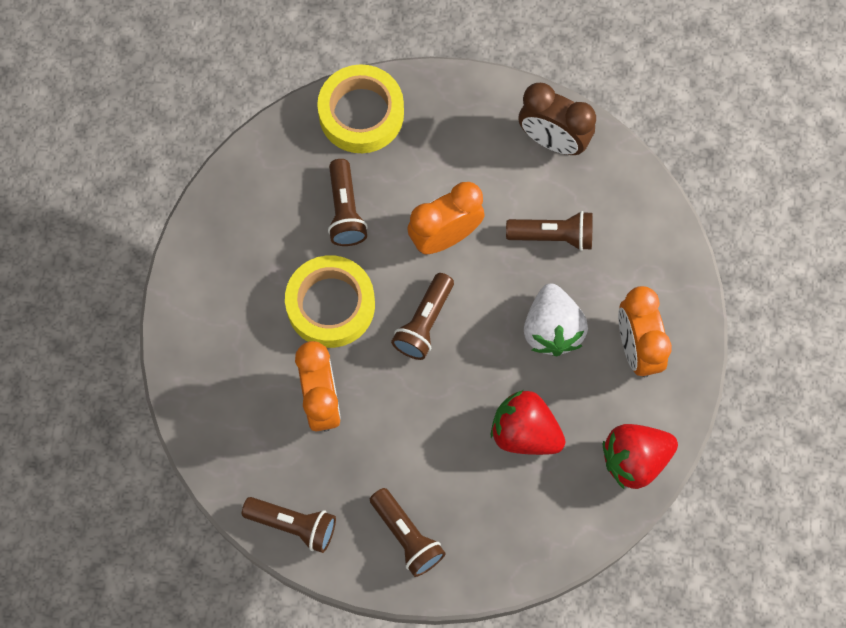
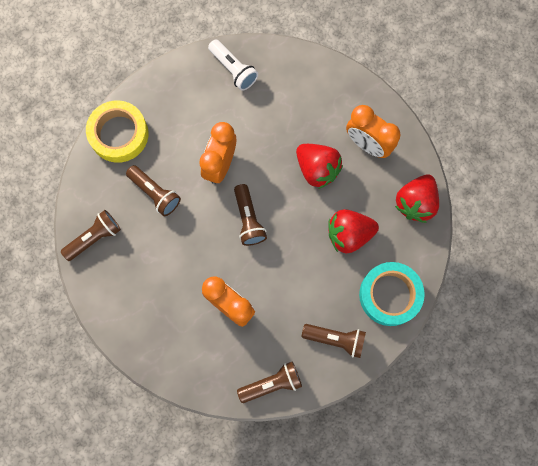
camera: 40 degrees left, 5 degrees up
yellow tape [285,255,375,348] -> none
brown flashlight [506,211,593,251] -> brown flashlight moved to [61,210,121,261]
brown clock [518,83,596,155] -> white flashlight [208,39,258,91]
white strawberry [524,284,588,356] -> red strawberry [296,144,343,189]
none -> turquoise tape [359,262,425,326]

